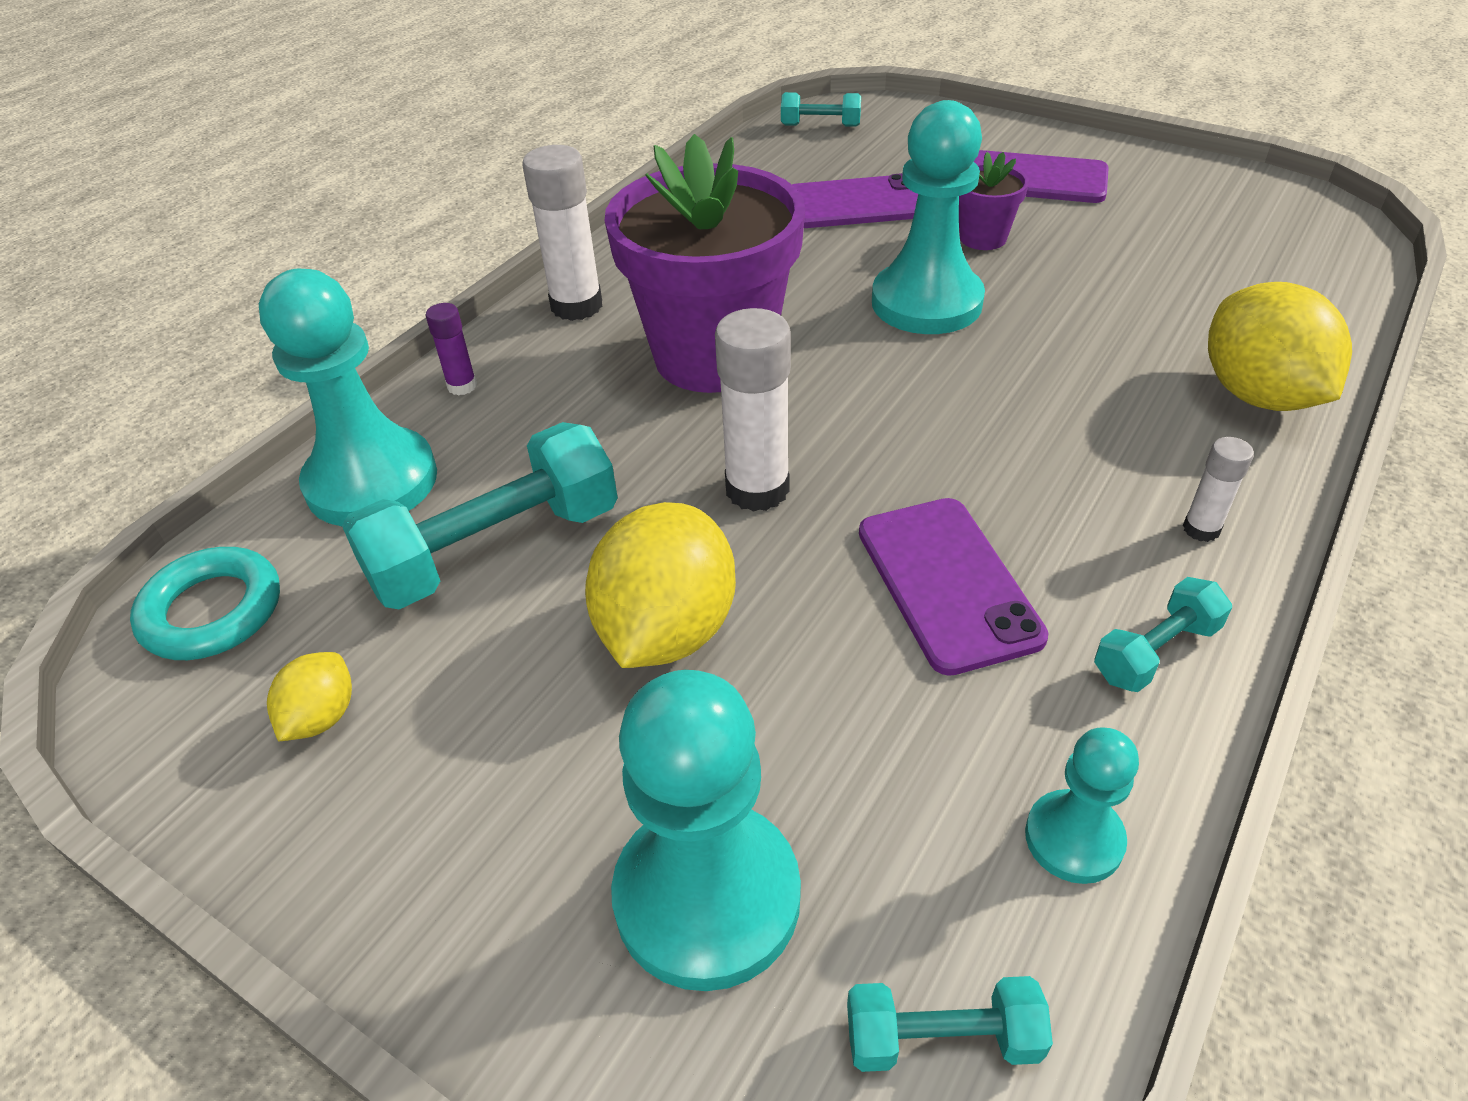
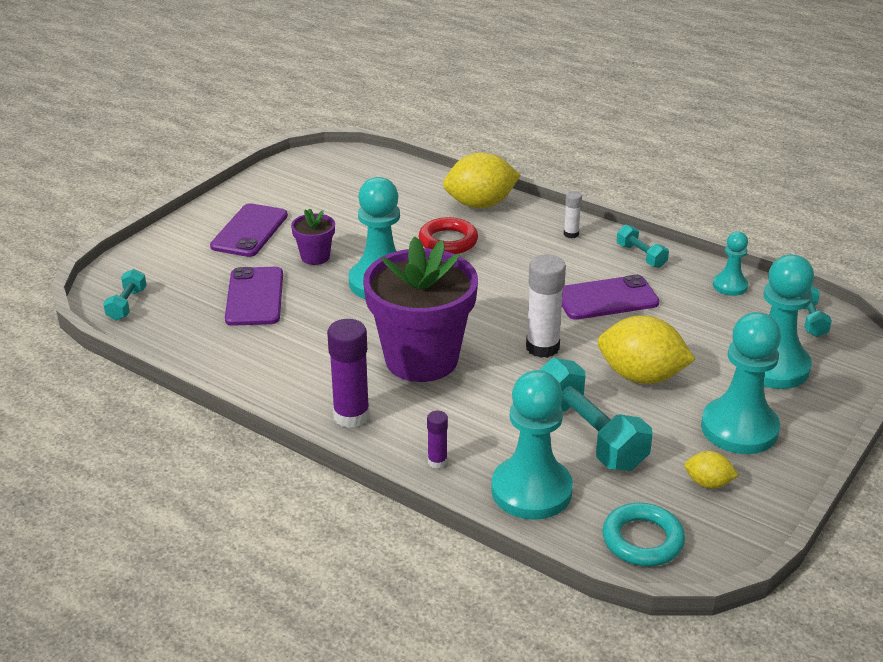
camera: 90 degrees left, 10 degrees down
white glue stick [522,145,603,321] -> purple glue stick [327,319,370,428]
none -> red ring [419,217,478,254]
none -> turquoise pawn [701,312,781,454]

